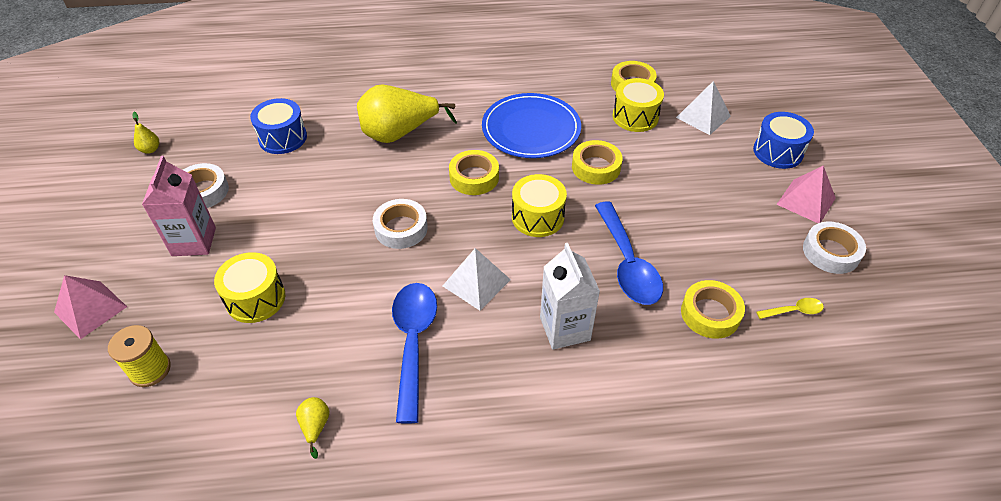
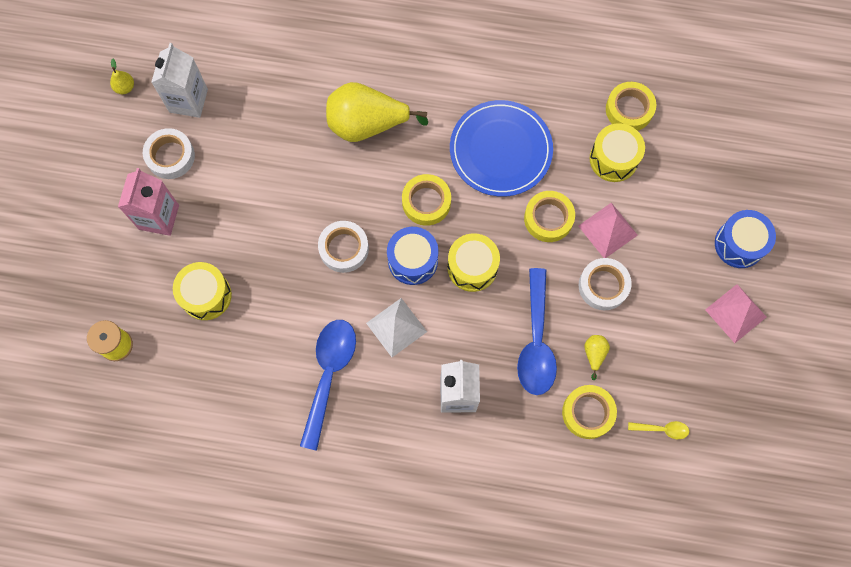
camera: 15 degrees right, 25 degrees up
pink pyramid [54,275,127,339] -> pink pyramid moved to [578,203,638,258]
blue drum [250,98,307,154] -> blue drum moved to [387,227,438,285]
yellow pear [296,397,329,459] -> yellow pear moved to [584,335,610,380]
white pyramid [676,81,731,135] -> none
white tape [803,221,866,274] -> white tape moved to [579,258,632,310]
none -> white carton [151,43,208,118]

